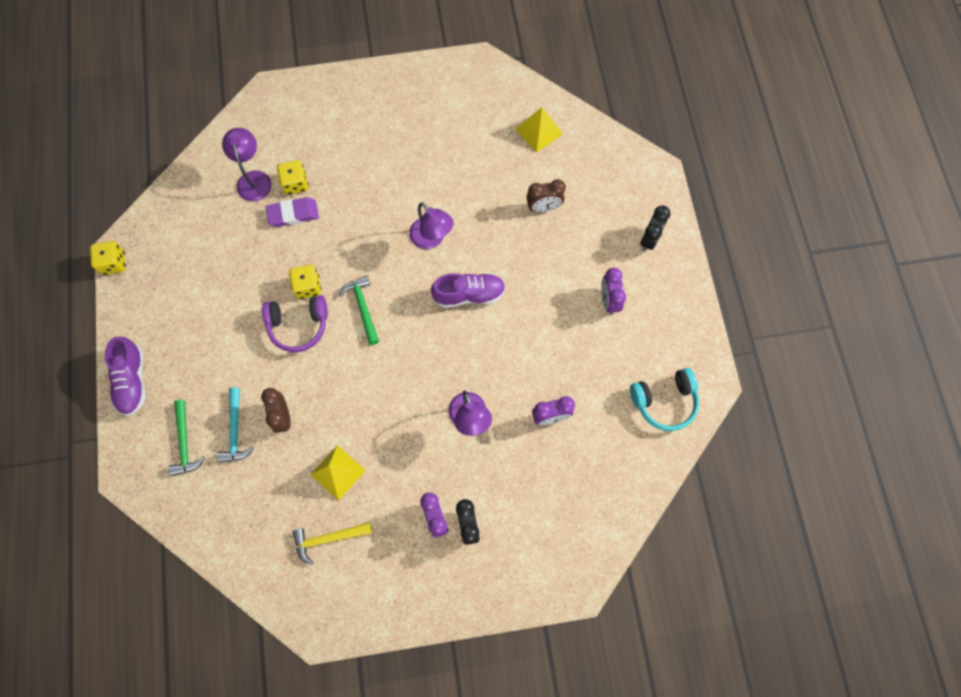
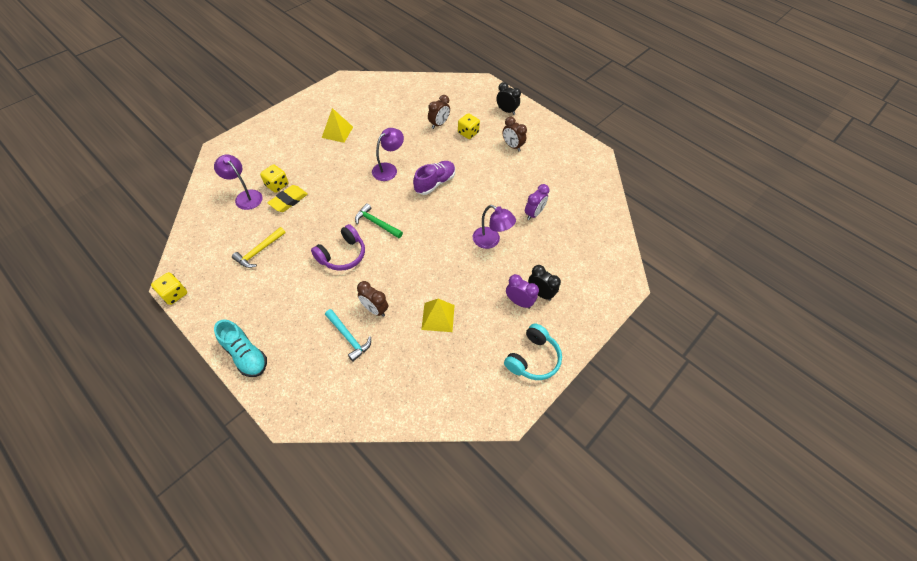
camera: 40 degrees left, 15 degrees down
purple shoe [105,337,146,416] -> turquoise shoe [214,319,267,377]
green hammer [168,400,205,476] -> none
purple eraser [266,197,319,227] -> yellow eraser [267,185,308,212]
yellow dice [289,265,321,299] -> yellow dice moved to [458,113,480,139]
yellow hammer [293,522,373,565] -> yellow hammer moved to [232,227,286,268]
purple lamp [409,202,454,249] -> purple lamp turned 60 degrees counterclockwise [372,128,404,181]
yellow pyramid [515,107,563,153] -> yellow pyramid moved to [322,108,353,143]
purple clock [601,268,626,315] -> brown clock [503,117,527,151]
turquoise headphones [630,368,699,431] -> turquoise headphones moved to [504,323,562,380]
black clock [640,206,670,252] -> black clock turned 135 degrees clockwise [496,82,521,115]

